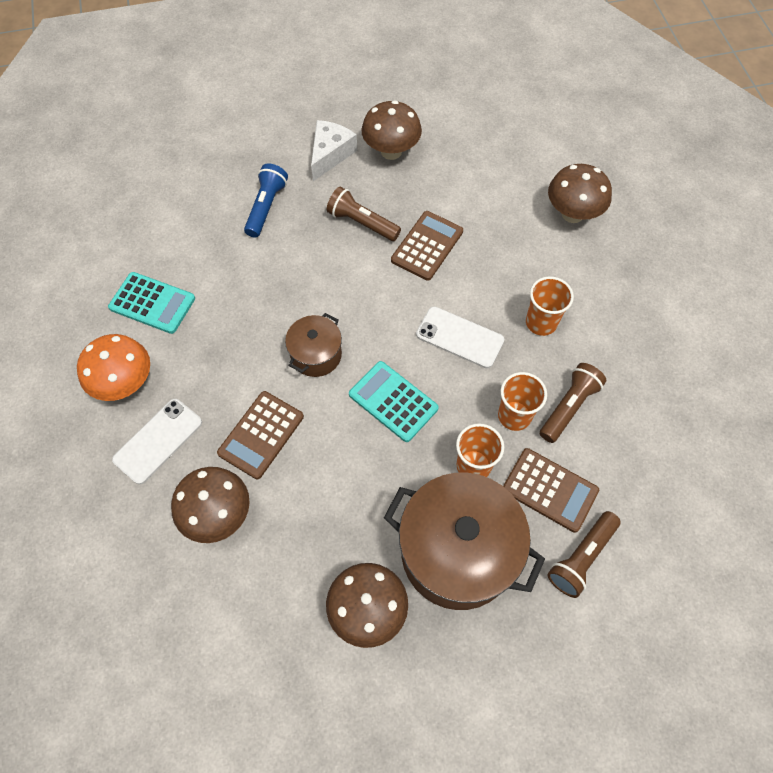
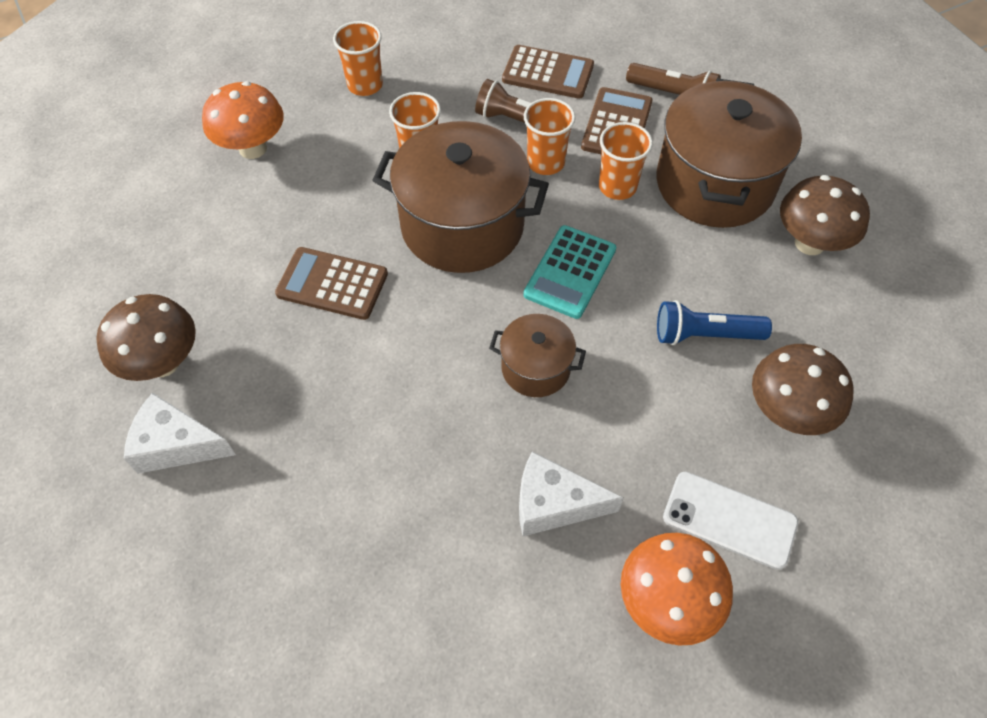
camera: 105 degrees left, 5 degrees down
turquoise calculator [108,272,195,334] -> none
brown calculator [217,391,304,479] -> brown calculator moved to [502,45,594,99]
blue flashlight [244,164,288,238] -> blue flashlight moved to [657,300,772,345]
brown flashlight [327,187,401,241] -> none
white phone [416,306,504,368] -> brown pot [372,121,549,273]
brown mushroom [548,164,612,223] -> orange mushroom [202,81,284,159]
none -> orange cup [333,21,383,96]
none -> white cheese [519,451,624,536]

